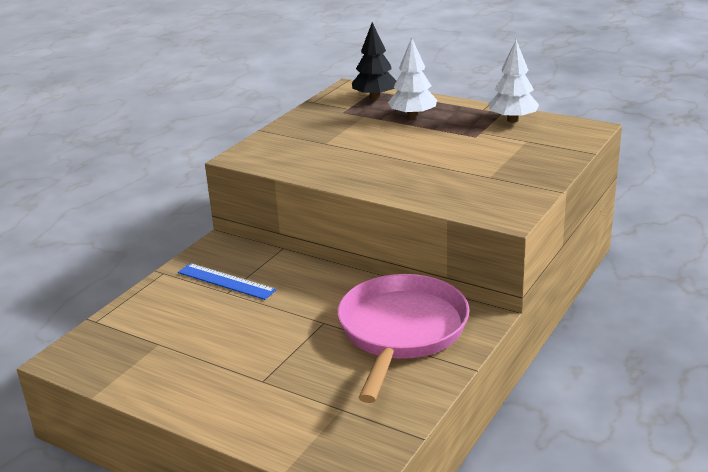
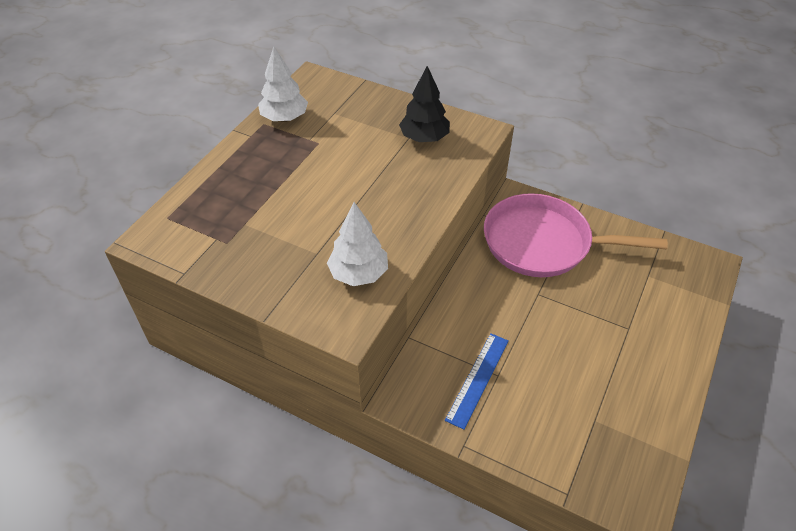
camera: 95 degrees left, 20 degrees up
black tree [352,22,396,100] -> black tree moved to [399,66,450,142]
white tree [388,37,437,119] -> white tree moved to [327,202,388,286]

